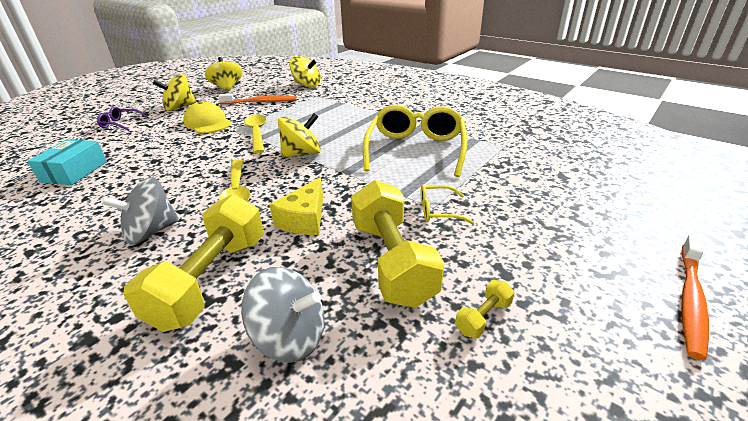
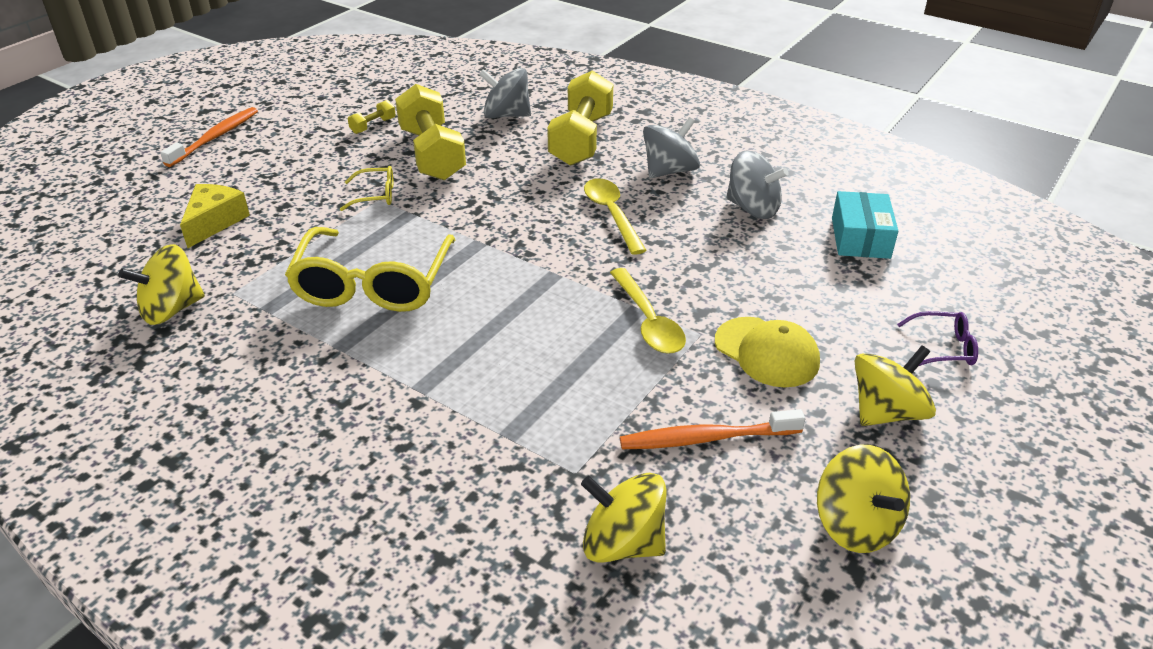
camera: 175 degrees right, 5 degrees up
yellow cheese [270,177,323,235] -> yellow cheese moved to [180,184,250,248]
yellow spinning top [278,113,321,158] -> yellow spinning top moved to [118,244,205,325]
none -> grey spinning top [726,150,789,219]

